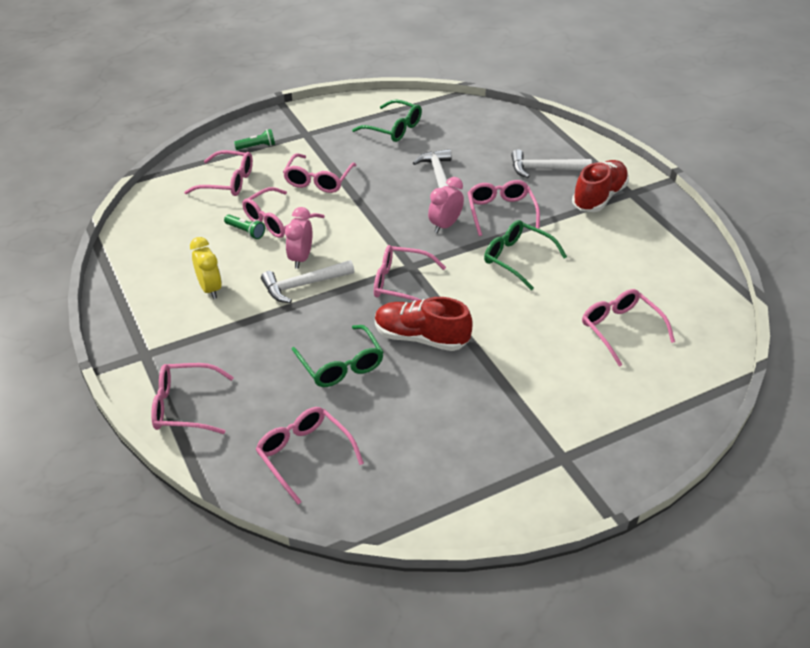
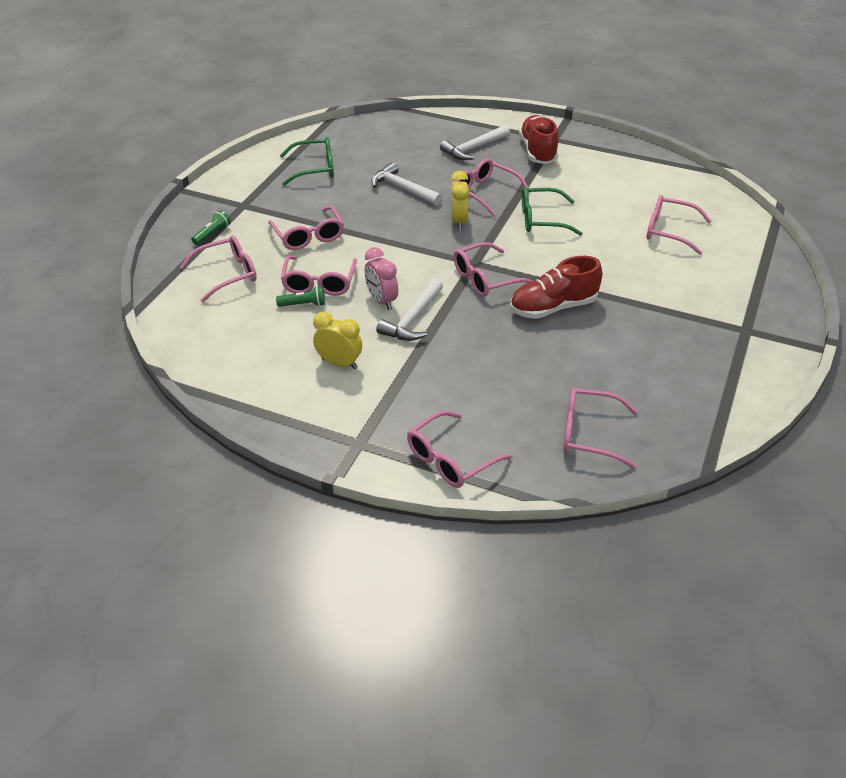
camera: 40 degrees left, 0 degrees up
green glasses [292,325,384,387] -> none
pink clock [428,177,464,233] -> yellow clock [450,170,470,230]

